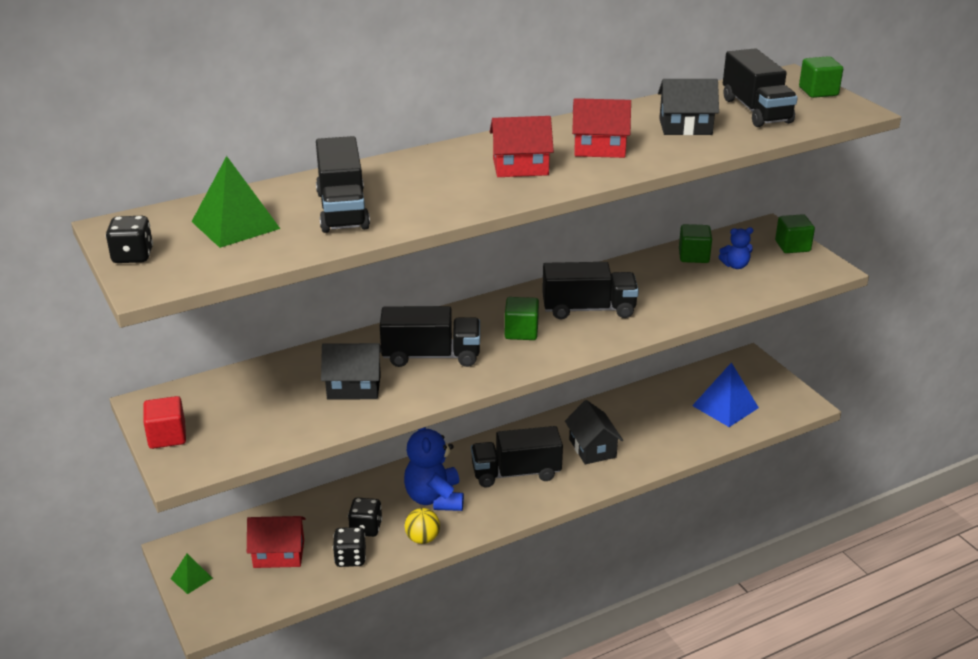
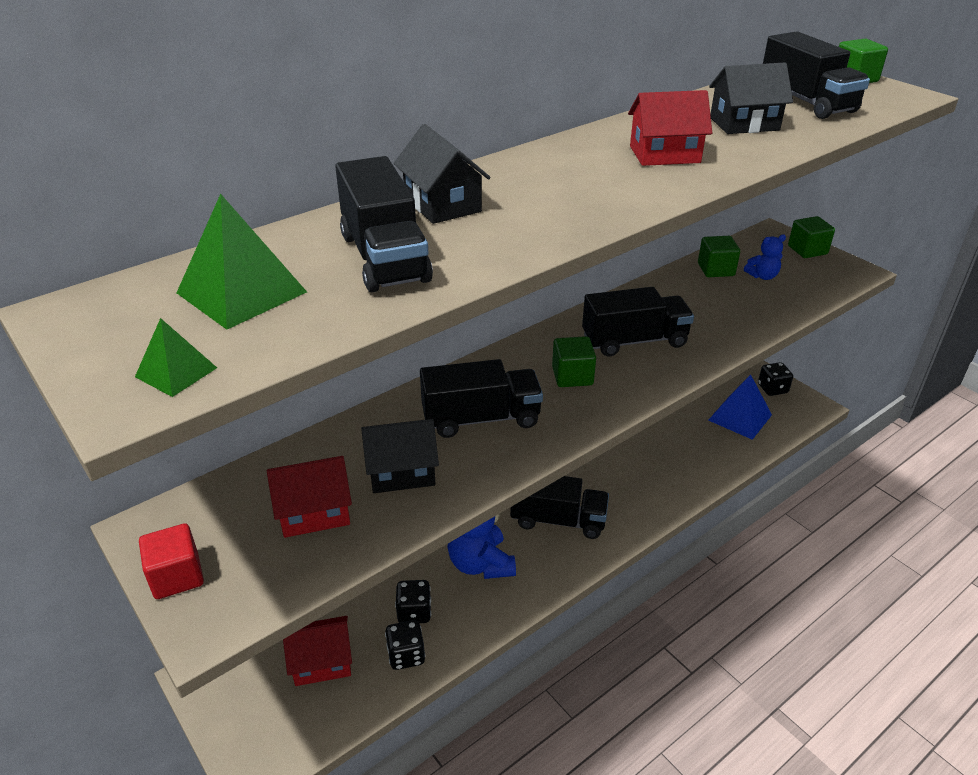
camera: 10 degrees left, 5 degrees up
black dice [106,216,153,263] -> black dice moved to [758,362,793,396]
green pyramid [171,554,213,594] -> green pyramid moved to [135,318,217,397]
yellow ball [405,508,440,544] -> none
black truck [471,426,563,487] -> black truck turned 150 degrees counterclockwise [510,476,609,539]
red house [490,116,554,177] -> red house moved to [267,456,352,538]
black house [565,400,623,464] -> black house moved to [394,124,490,224]

